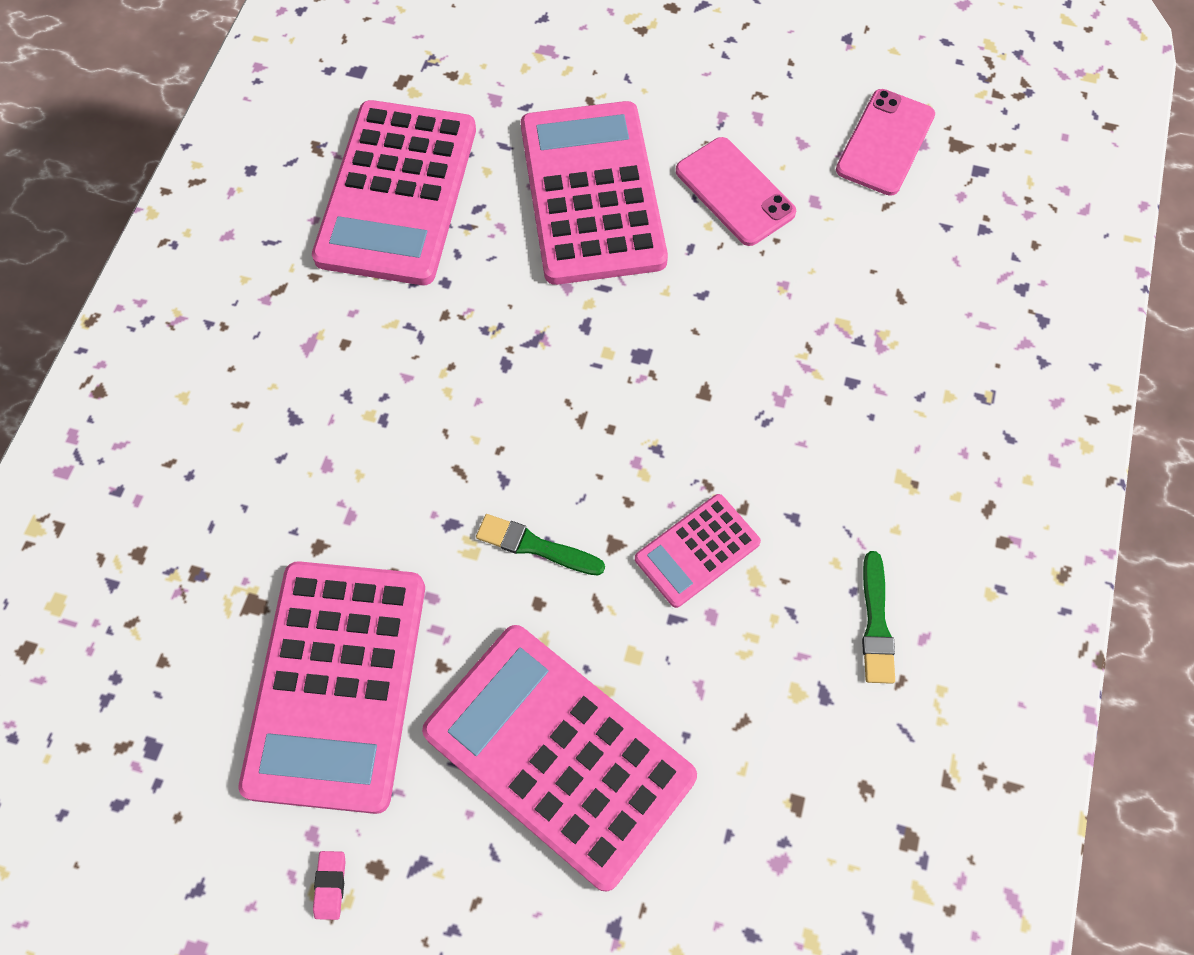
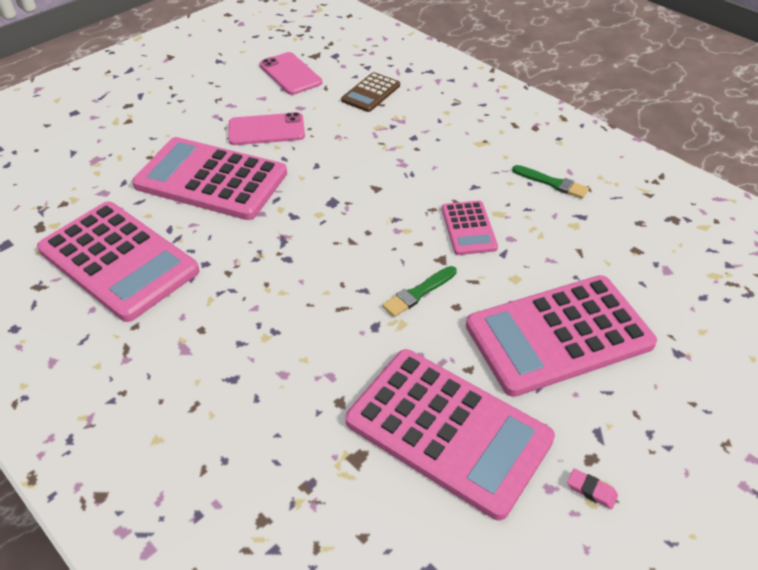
camera: 60 degrees left, 20 degrees down
none -> brown calculator [341,72,400,112]

